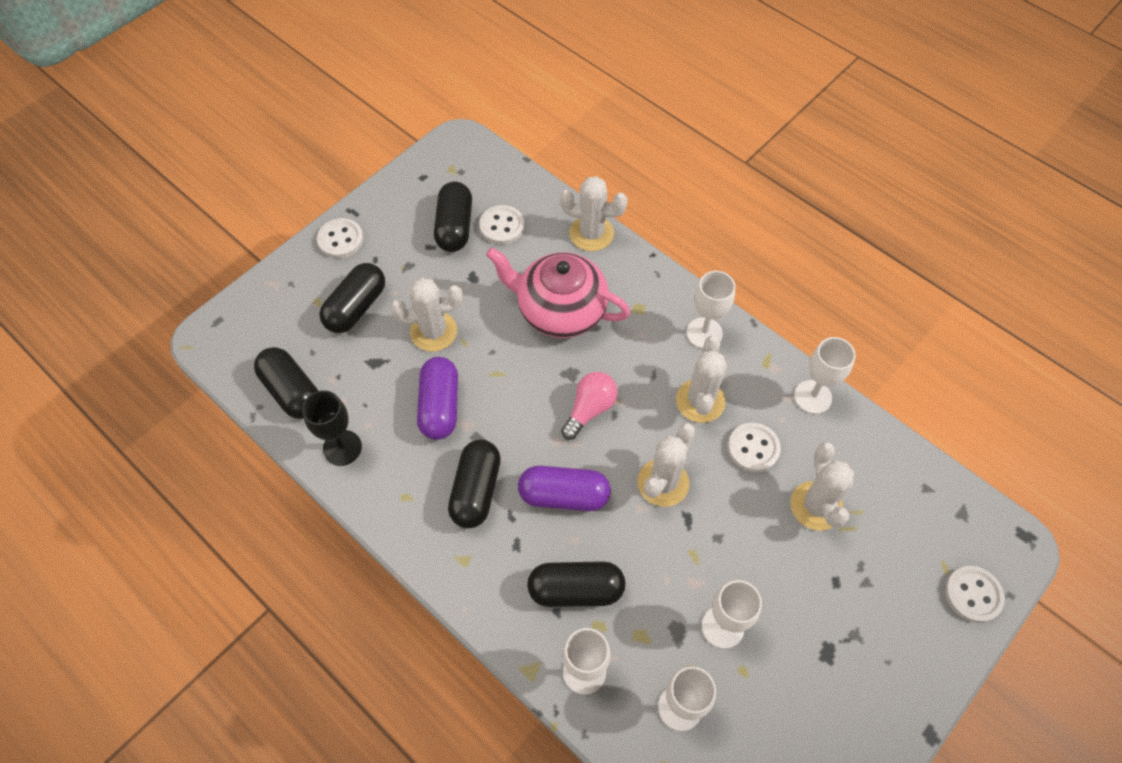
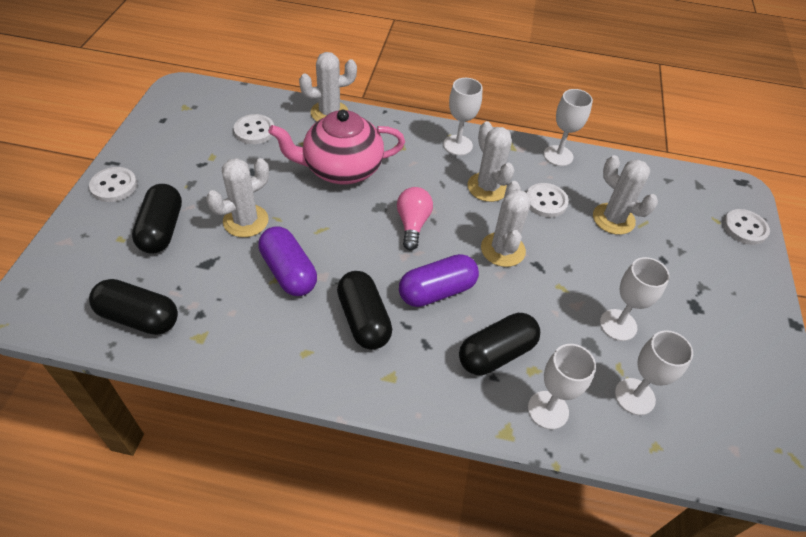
camera: 35 degrees left, 10 degrees down
black goblet [302,390,362,466] -> none
black capsule [434,181,472,252] -> none

